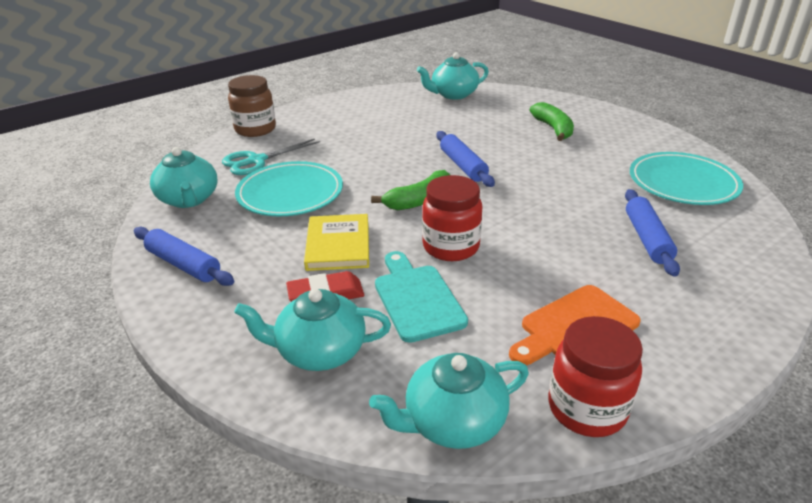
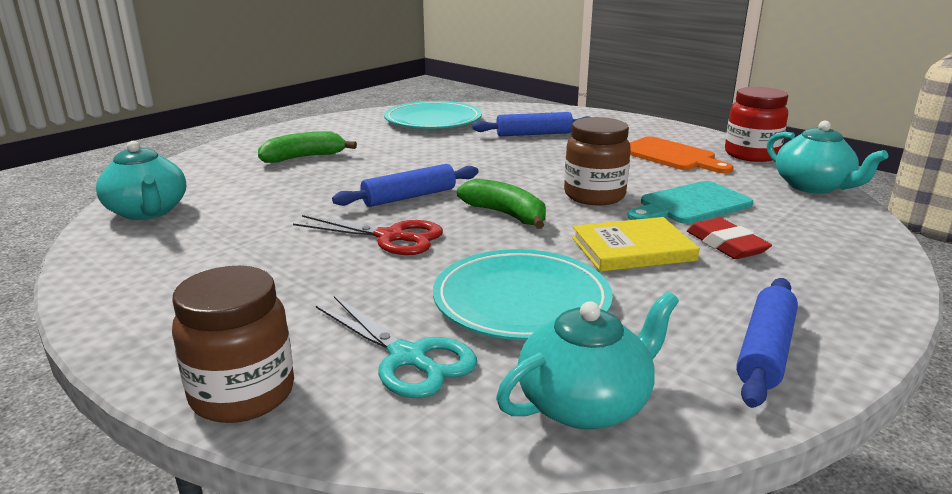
camera: 100 degrees left, 10 degrees down
turquoise teapot [234,289,391,371] -> none
red jar [422,175,482,261] -> brown jar [564,117,631,205]
none -> red scissors [293,215,443,255]

